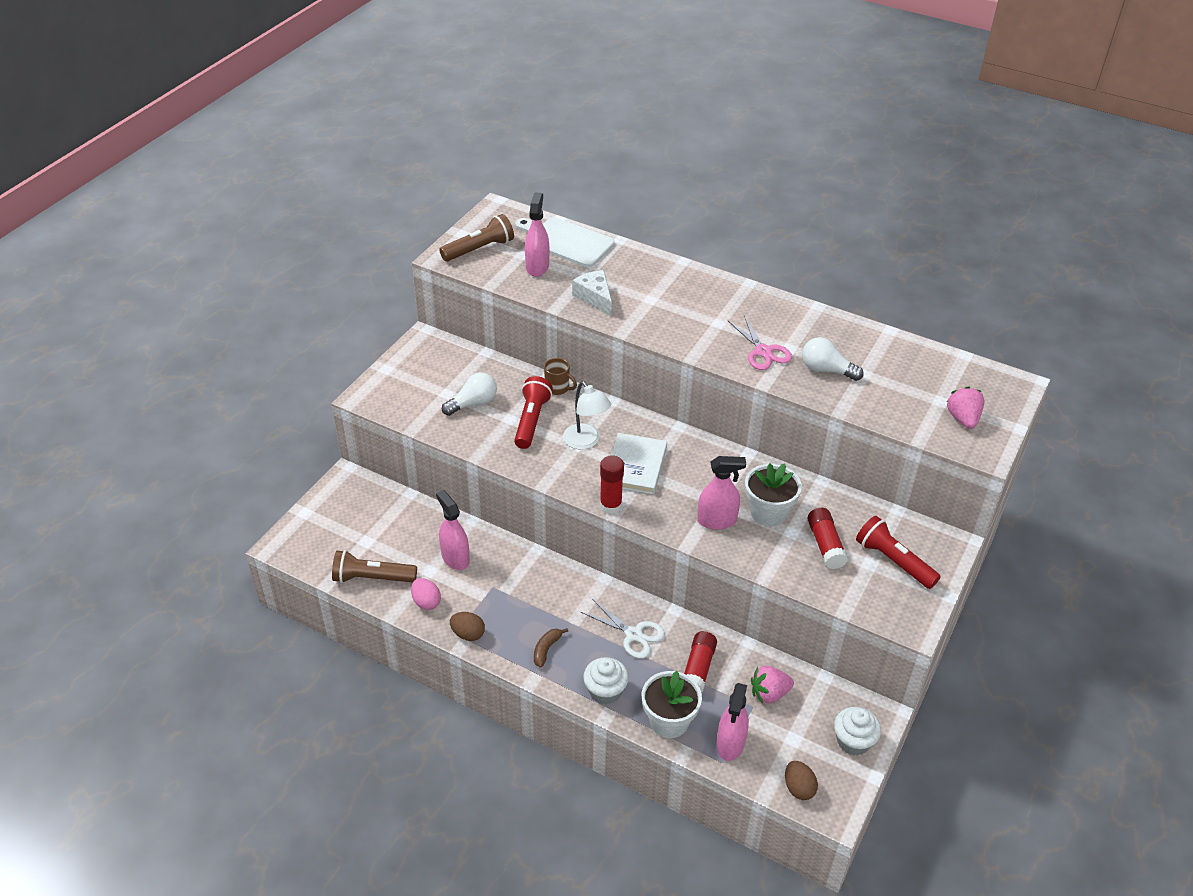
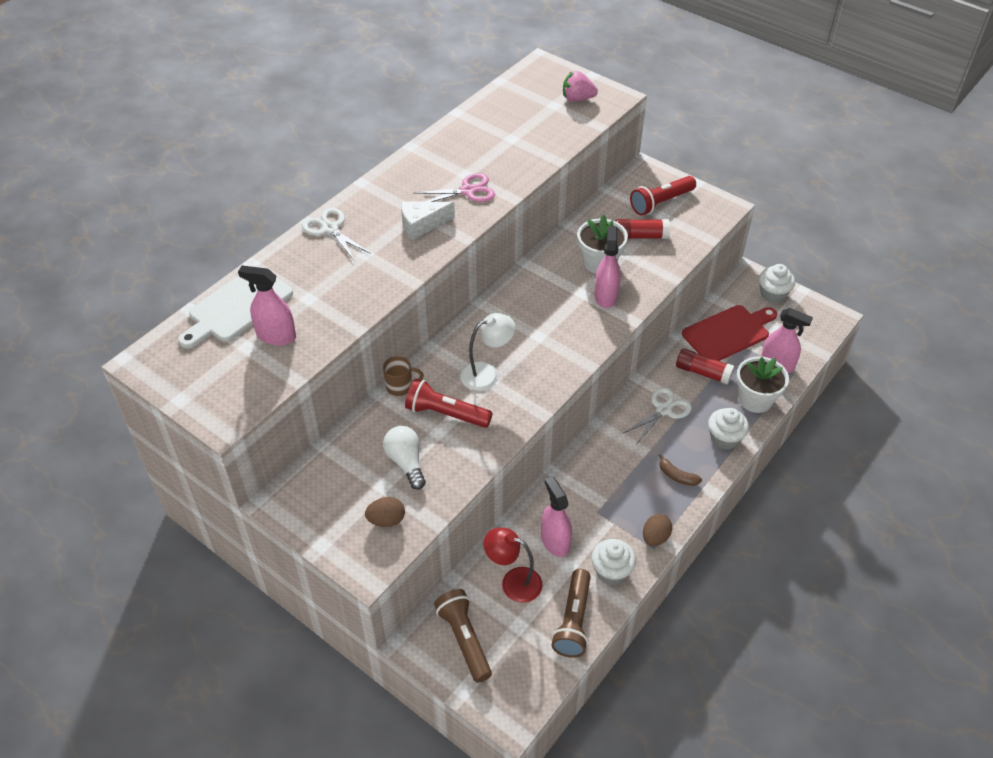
camera: 80 degrees left, 5 degrees up
pink egg [411,578,441,610] -> white cupcake [591,539,636,585]
pink spray bottle [436,490,470,570] -> pink spray bottle turned 90 degrees clockwise [541,477,572,557]
brown flashlight [439,214,514,261] -> brown flashlight moved to [434,589,492,683]
brown mug [544,358,577,395] -> brown mug turned 45 degrees clockwise [383,356,424,396]
white cheese [572,270,612,316] -> white cheese moved to [401,201,455,240]
red glue stick [600,455,624,514] -> none
white book [611,433,667,495] -> none
pink strawberry [751,666,794,704] -> red cutting board [682,305,777,361]
brown egg [785,761,818,800] -> brown egg moved to [365,497,405,527]
white light bulb [802,337,864,381] -> none
none -> white scissors [302,208,371,261]
none -> red lamp [483,528,543,603]

